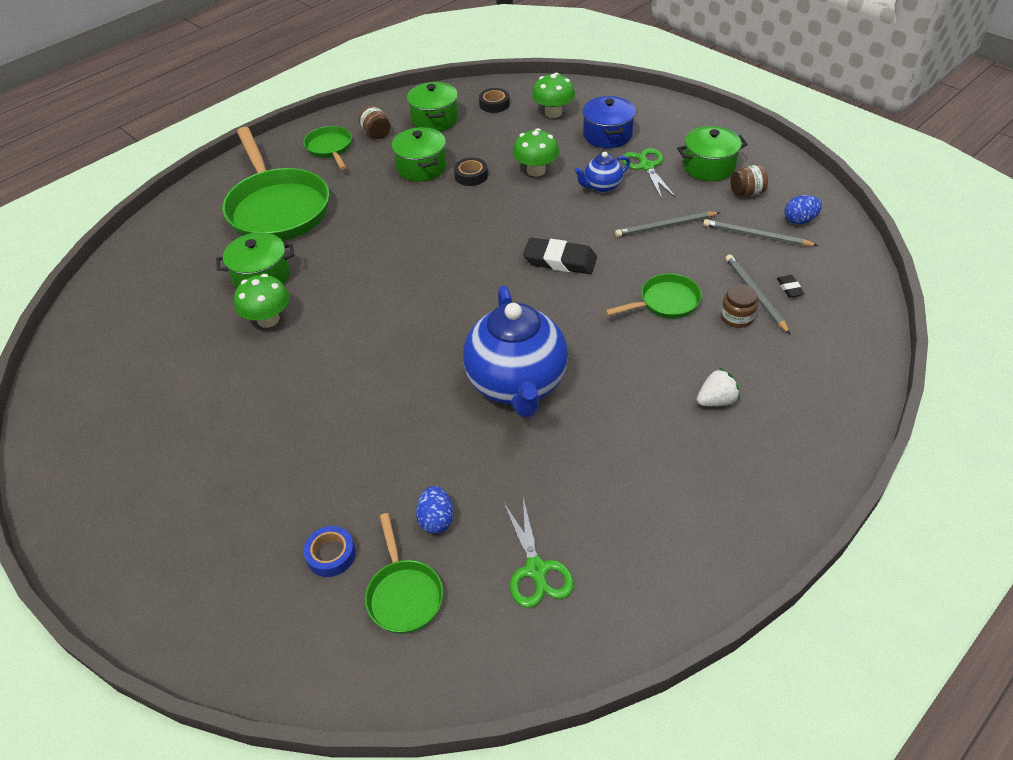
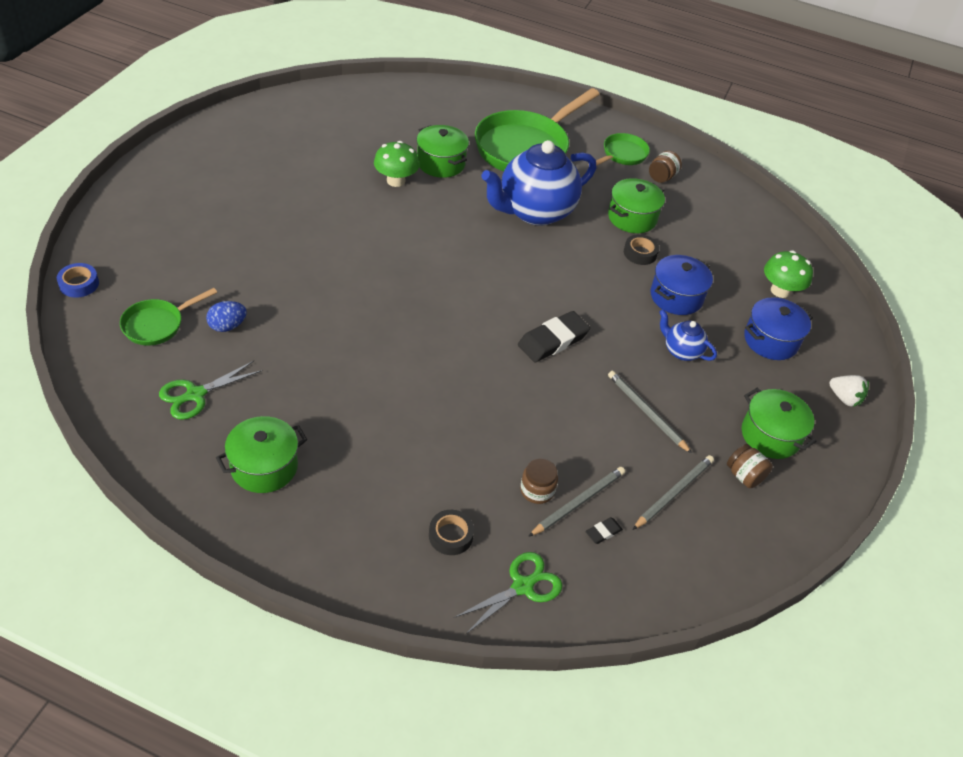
camera: 60 degrees right, 0 degrees up
blue tape [303,526,356,577] -> blue tape moved to [57,263,99,298]
green pot [407,82,458,131] -> green pot moved to [216,416,307,493]
blue teapot [463,285,568,418] -> blue teapot moved to [482,140,596,226]
black tape [479,88,510,113] -> black tape moved to [429,510,474,555]
green mushroom [513,128,559,176] -> blue pot [651,255,713,315]
black eraser [523,238,597,274] -> black eraser turned 60 degrees clockwise [518,311,590,362]
green pan [605,273,702,319] -> none
green scissors [622,148,676,199] -> green scissors moved to [454,552,562,634]
white strawberry [697,368,740,406] -> white strawberry moved to [829,375,869,407]
grey pencil [703,219,818,246] -> grey pencil turned 45 degrees clockwise [632,455,714,530]
blue egg [785,195,822,225] -> none

